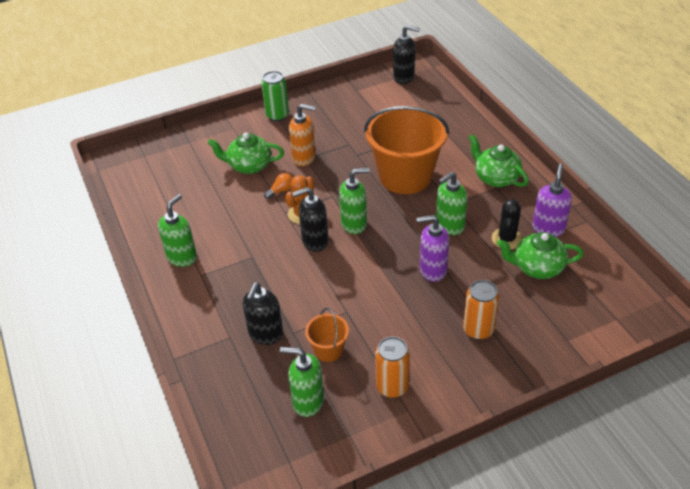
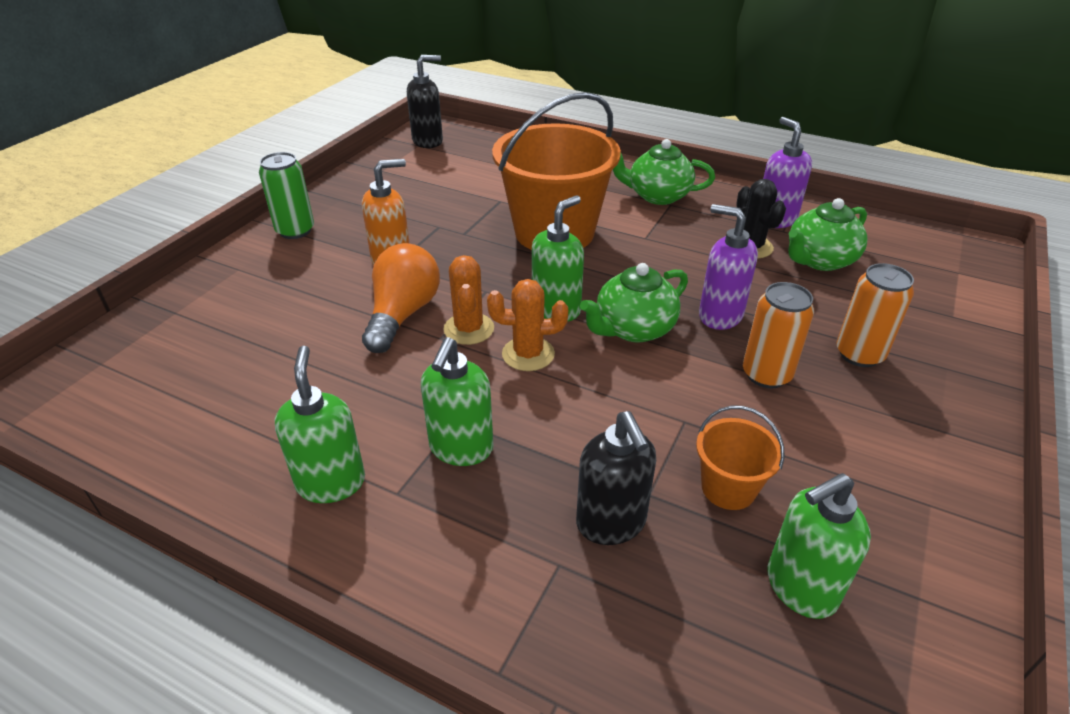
camera: 40 degrees left, 5 degrees down
green teapot [208,132,284,174] -> green teapot moved to [580,263,688,342]
orange light bulb [264,173,292,199] -> orange light bulb [362,243,440,353], size x2.11
black soap dispenser [292,187,328,252] -> orange cactus [487,279,568,371]
orange can [375,337,410,398] -> orange can moved to [743,282,814,388]
purple soap dispenser [417,215,449,282] -> purple soap dispenser turned 75 degrees clockwise [699,204,758,330]
green soap dispenser [436,172,468,235] -> green soap dispenser moved to [421,337,494,466]

